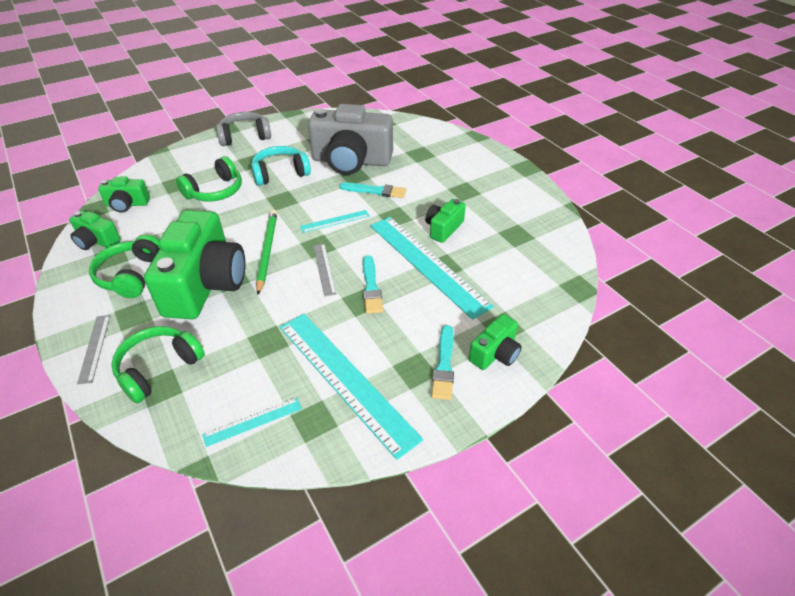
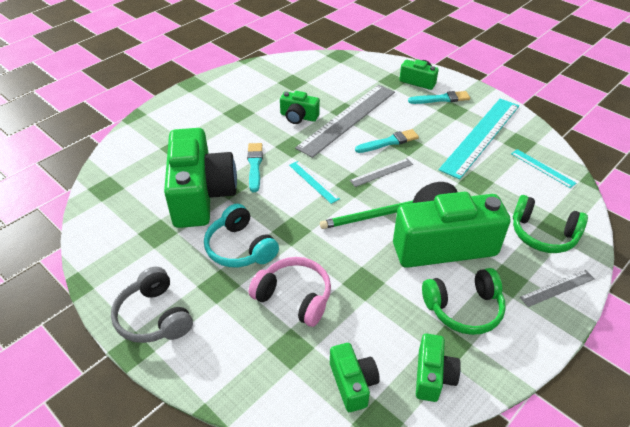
camera: 105 degrees left, 0 degrees up
green headphones [176,156,242,202] -> pink headphones [249,257,331,327]
grey camera [308,104,393,175] -> green camera [164,128,237,228]
turquoise ruler [370,217,494,320] -> grey ruler [295,85,395,158]

